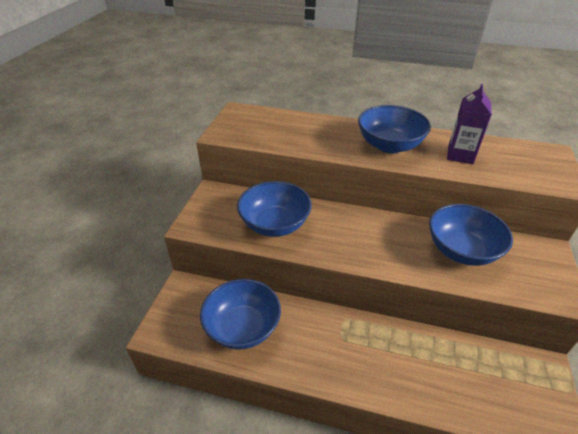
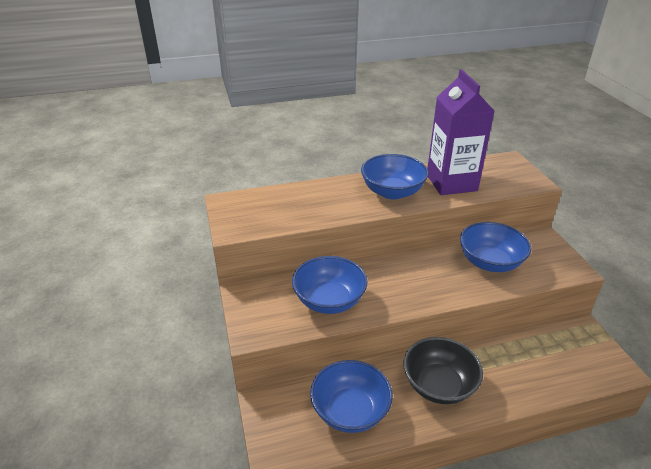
camera: 30 degrees left, 5 degrees down
purple carton [447,84,492,164] -> purple carton [427,69,494,195], size x1.73
none -> black bowl [403,337,483,404]

